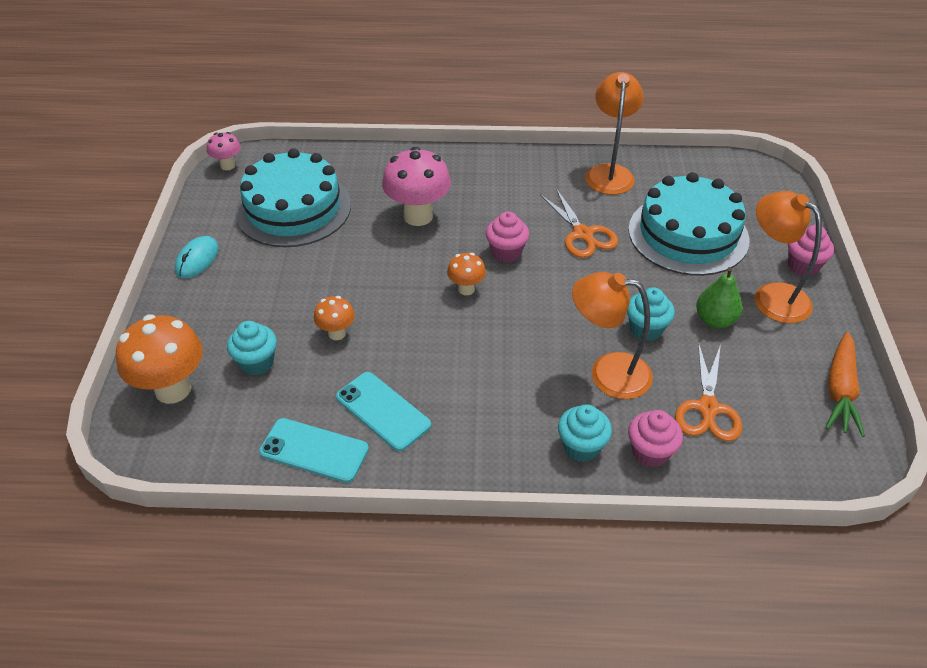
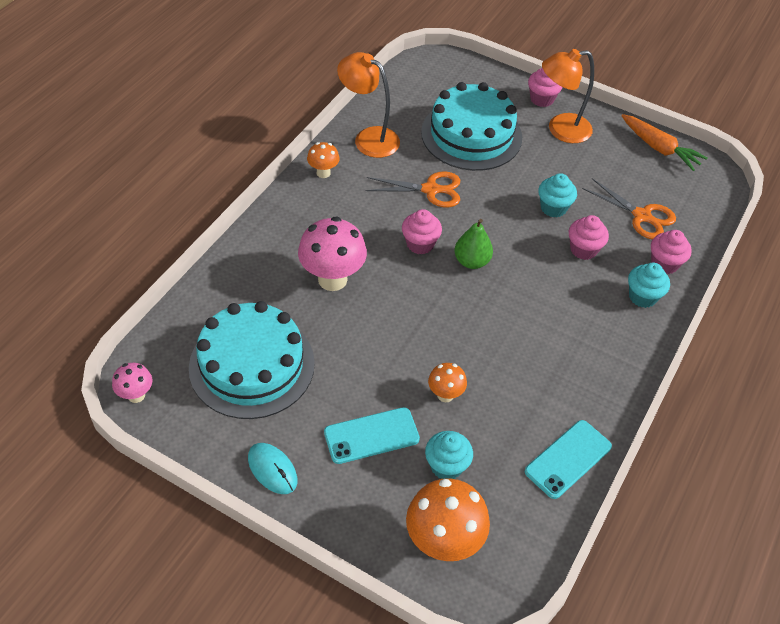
camera: 65 degrees left, 5 degrees up
turquoise phone [336,372,431,451] -> turquoise phone moved to [324,407,420,464]
orange mushroom [447,253,486,295] -> orange mushroom moved to [307,142,340,178]
orange lamp [572,272,653,399] -> pink cupcake [569,215,609,260]
green pear [696,267,742,328] -> green pear moved to [454,219,493,269]

